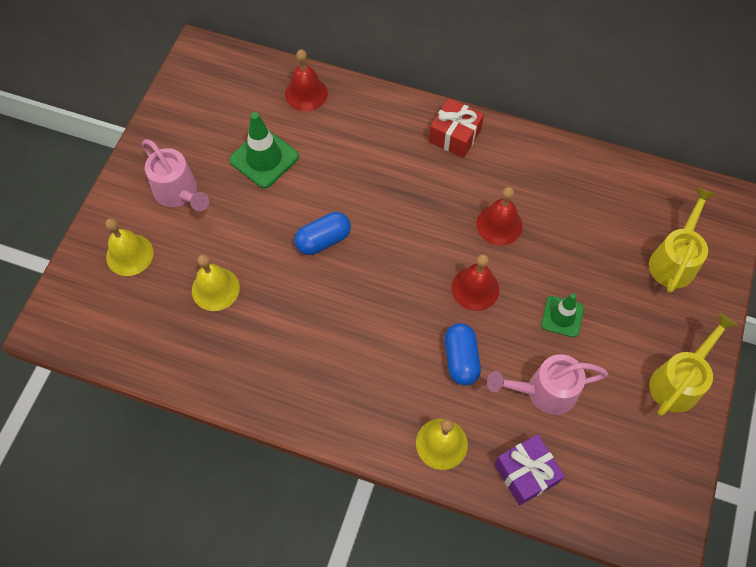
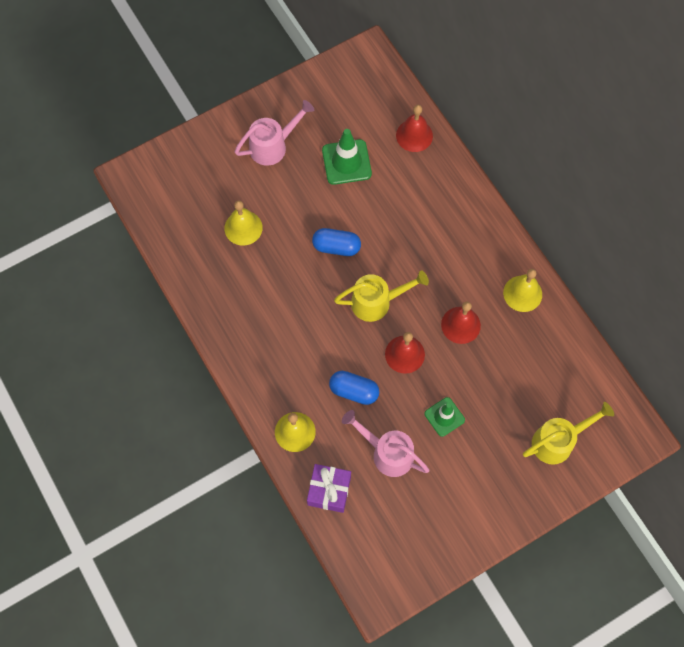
camera: 40 degrees right, 5 degrees up
yellow bell [105,218,154,276] -> yellow bell moved to [503,269,542,312]
pink watering can [142,139,209,211] -> pink watering can turned 120 degrees counterclockwise [235,100,314,166]
red gift [429,98,484,158] -> none
blue capsule [445,323,481,386] -> blue capsule turned 75 degrees clockwise [329,371,379,405]
yellow watering can [649,313,737,416] -> yellow watering can moved to [334,271,429,322]

